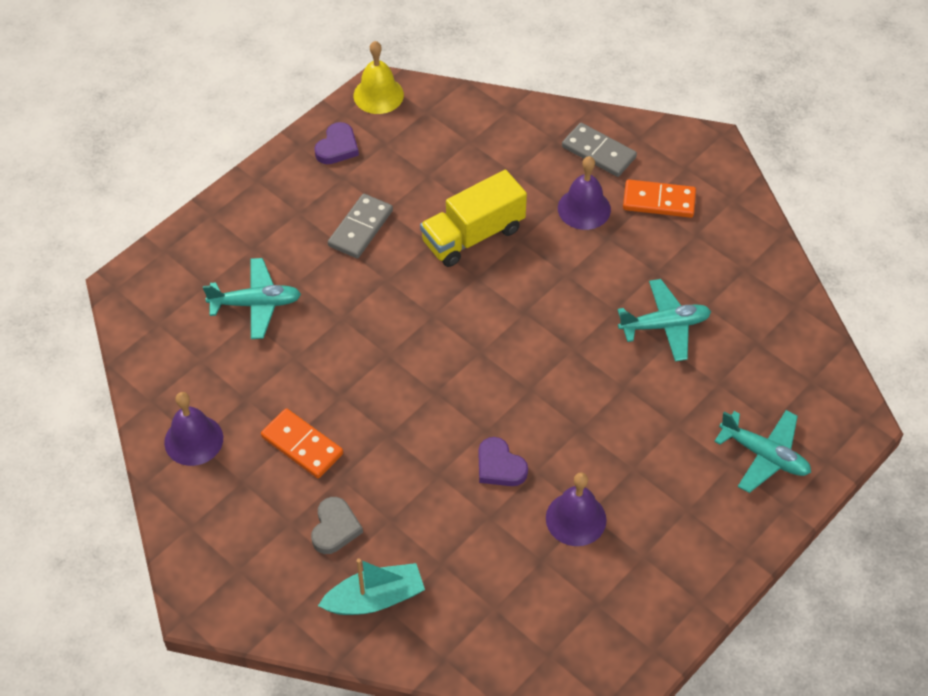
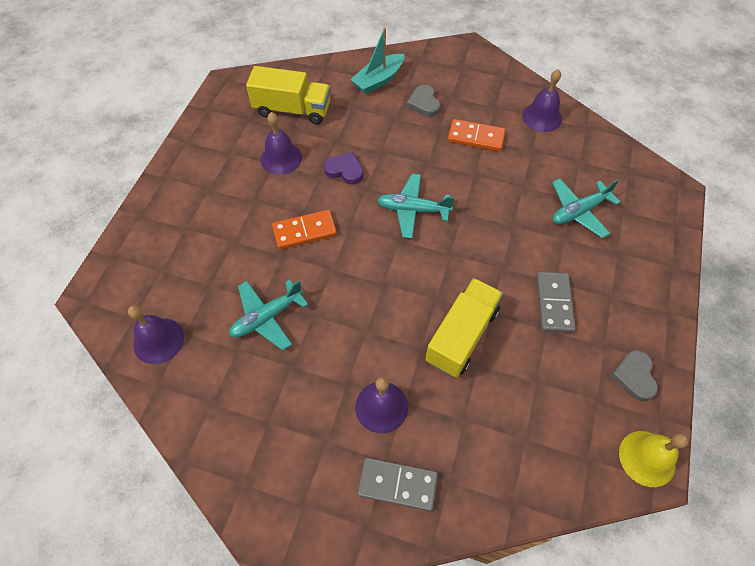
camera: 155 degrees right, 5 degrees up
purple heart [314,122,359,164] -> grey heart [611,350,658,401]
orange domino [623,179,696,218] -> orange domino moved to [272,210,337,249]
turquoise plane [714,410,811,493] -> turquoise plane moved to [377,174,455,238]
none -> purple bell [128,305,184,364]
none -> yellow truck [246,66,331,124]

